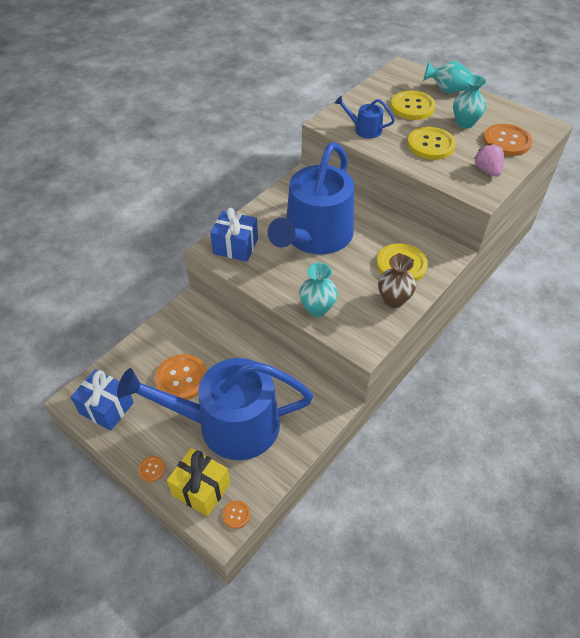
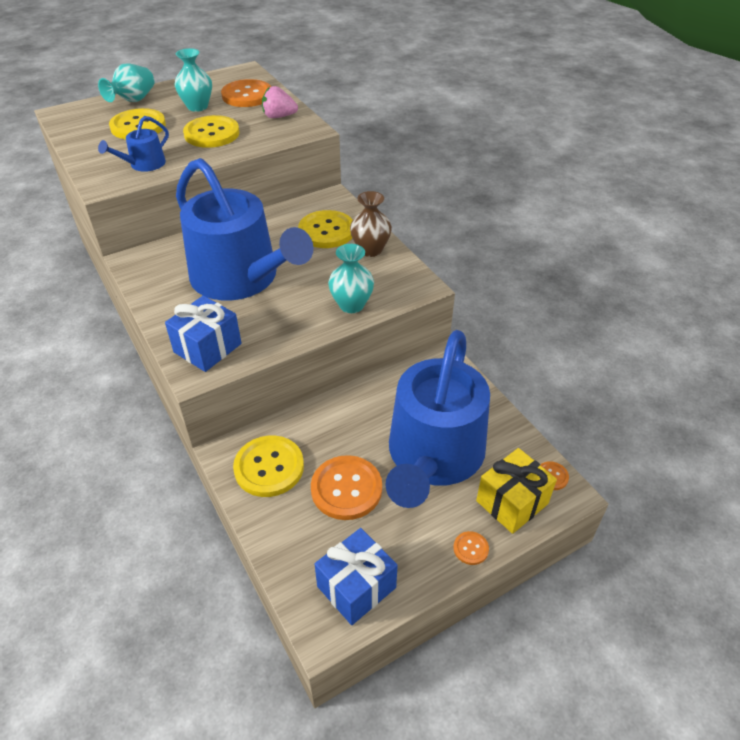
camera: 70 degrees left, 5 degrees down
none -> yellow button [233,435,304,497]

